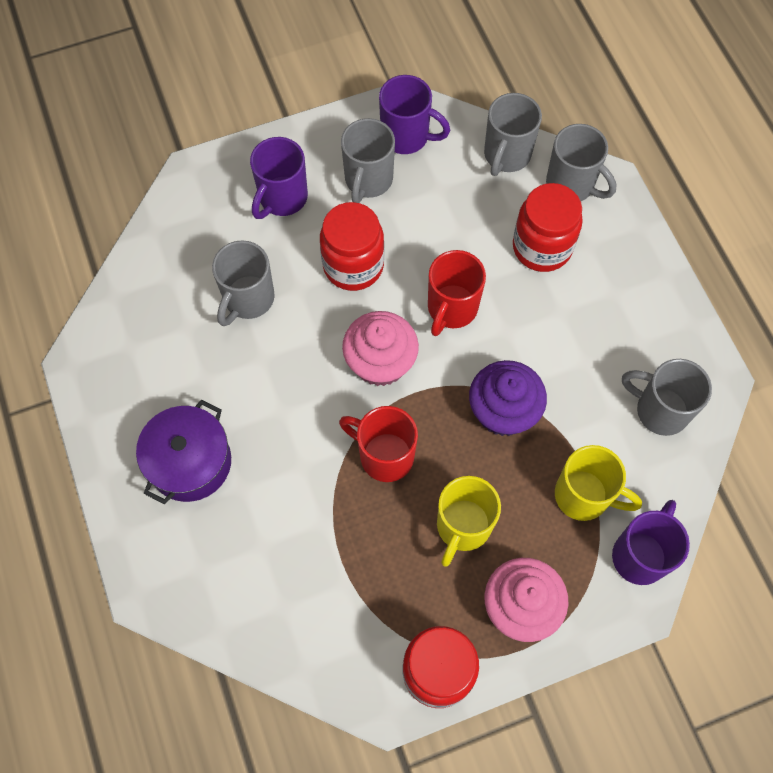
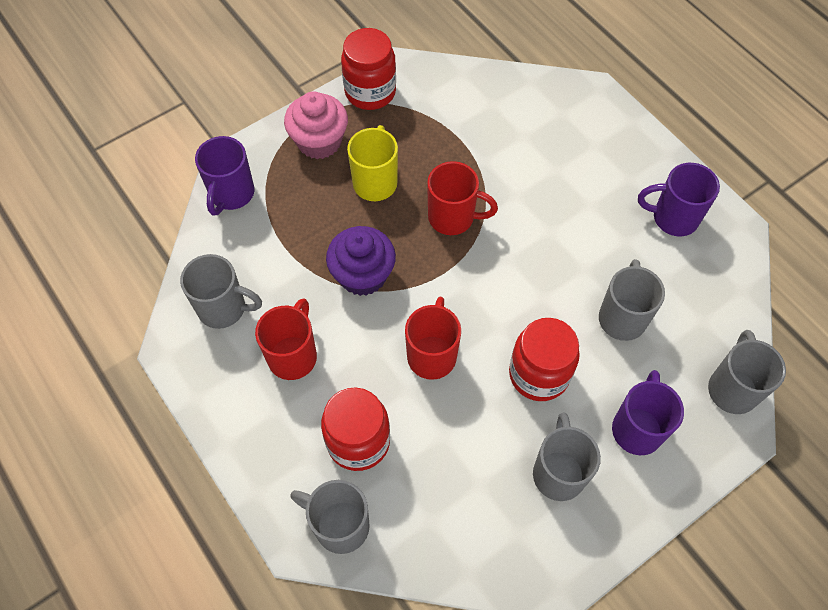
camera: 165 degrees right, 5 degrees down
purple pot [136,400,231,504] -> none
pink cupcake [342,311,419,386] -> none
purple mug [379,75,450,154] -> purple mug moved to [638,163,720,236]
grey mug [484,93,542,176] -> grey mug moved to [708,330,786,414]
yellow mug [555,445,642,521] -> none
none -> red mug [255,298,317,380]

